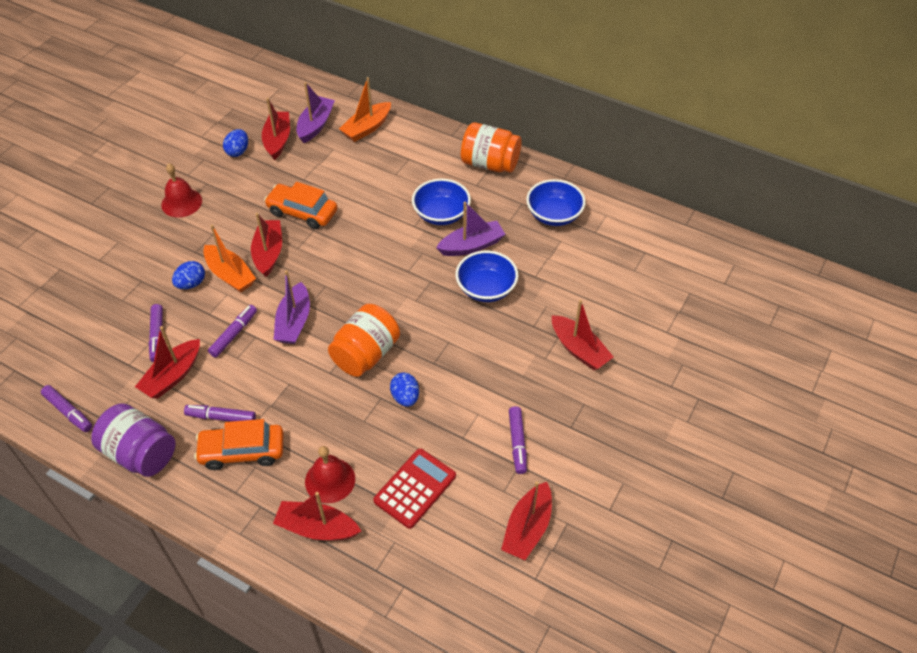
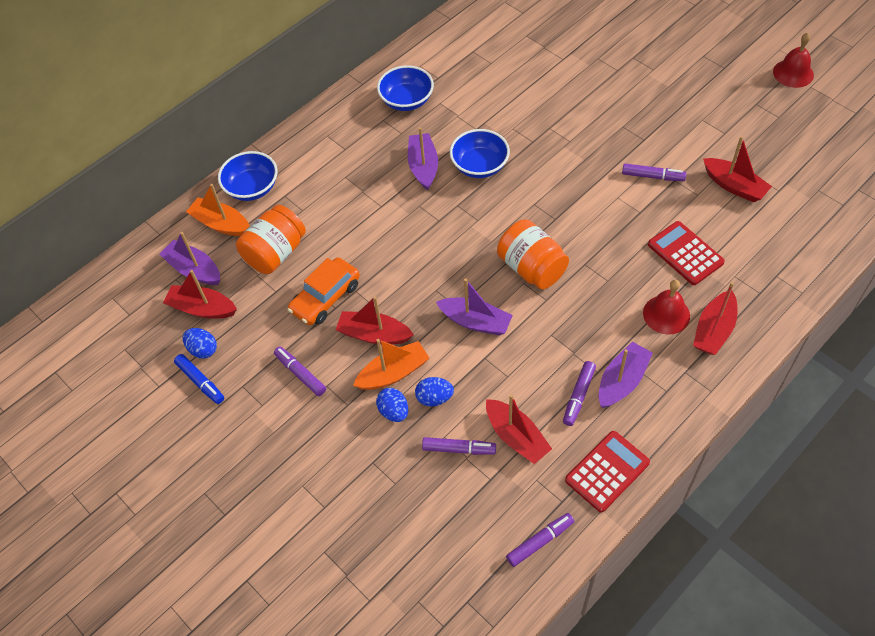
camera: 70 degrees left, 5 degrees up
purple jar [91,403,176,477] -> red calculator [565,431,650,512]
red bell [161,164,202,217] -> red bell moved to [773,33,814,88]
orange car [194,419,284,470] -> purple boat [599,342,653,408]
purple marker [208,305,257,358] -> purple marker moved to [274,346,326,396]
orange boat [339,77,391,142] -> orange boat turned 150 degrees clockwise [186,184,250,236]
blue egg [390,372,419,407] -> blue egg moved to [415,377,454,406]
blue bowl [412,179,471,225] -> blue bowl moved to [218,151,277,201]
orange jar [461,123,522,173] -> orange jar moved to [236,205,306,274]
red boat [552,300,614,370] -> none
none -> blue marker [174,354,224,404]

